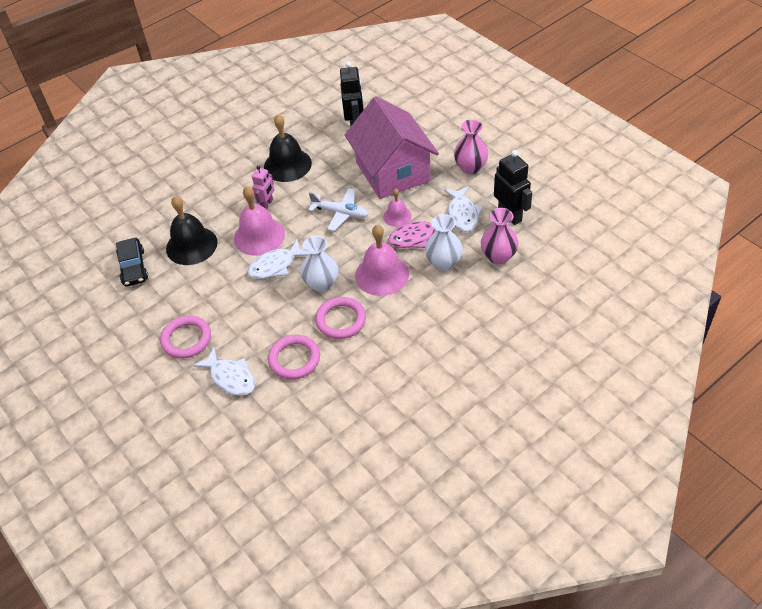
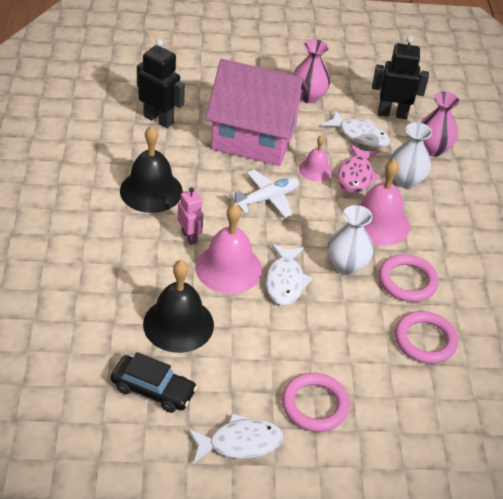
camera: 60 degrees left, 5 degrees down
white fish [193,347,255,396] -> white fish moved to [188,413,283,464]

